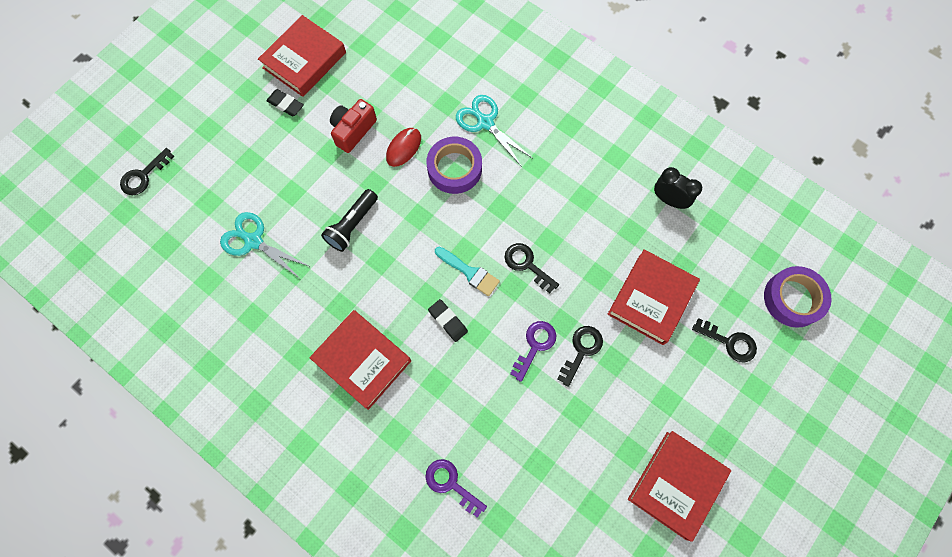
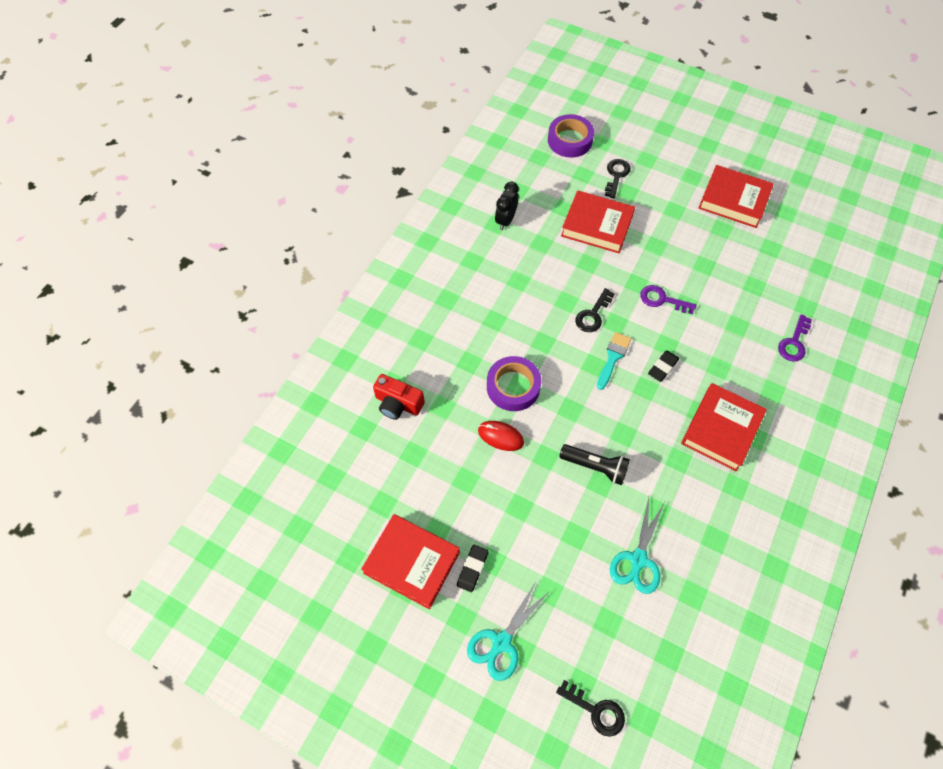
camera: 100 degrees left, 10 degrees down
red camera [330,99,377,153] -> red camera moved to [373,374,425,420]
turquoise scissors [456,95,532,167] -> turquoise scissors moved to [467,580,550,681]
black key [557,326,603,387] -> none

